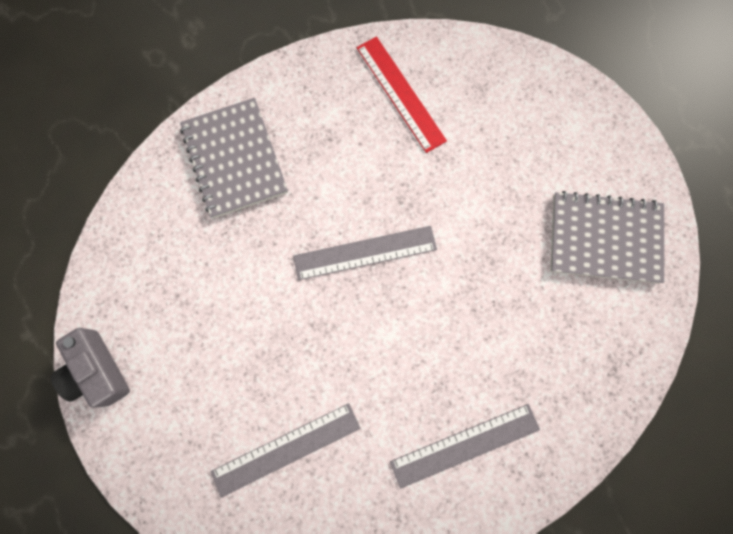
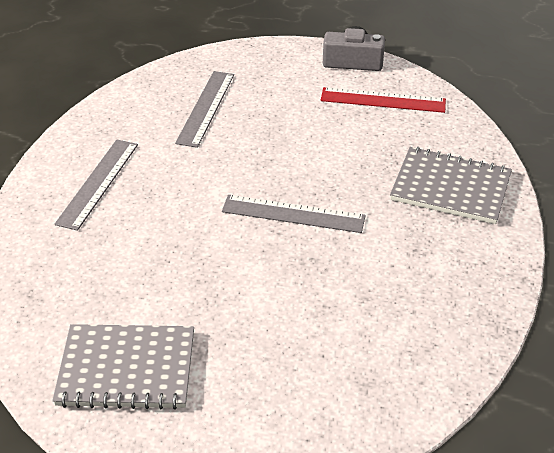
camera: 130 degrees right, 35 degrees down
grey ruler [293,226,437,280] -> grey ruler turned 75 degrees clockwise [222,195,366,233]
red ruler [357,36,447,153] -> red ruler moved to [321,87,446,113]
grey notebook [550,191,664,283] -> grey notebook turned 45 degrees clockwise [52,324,194,410]

